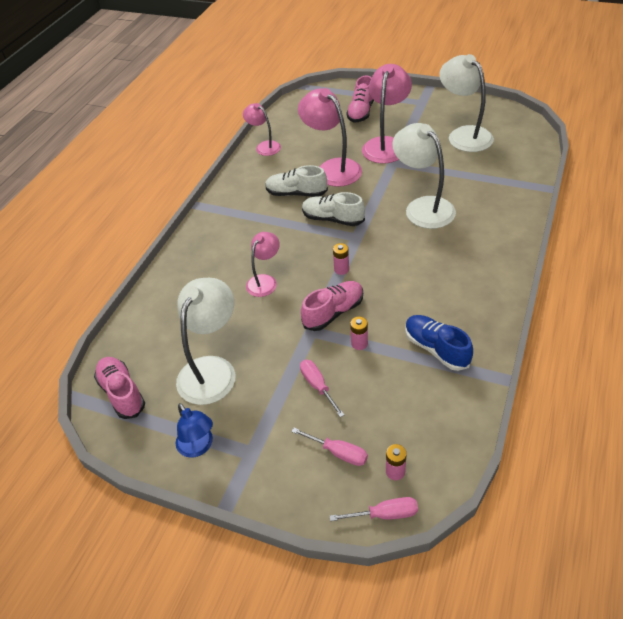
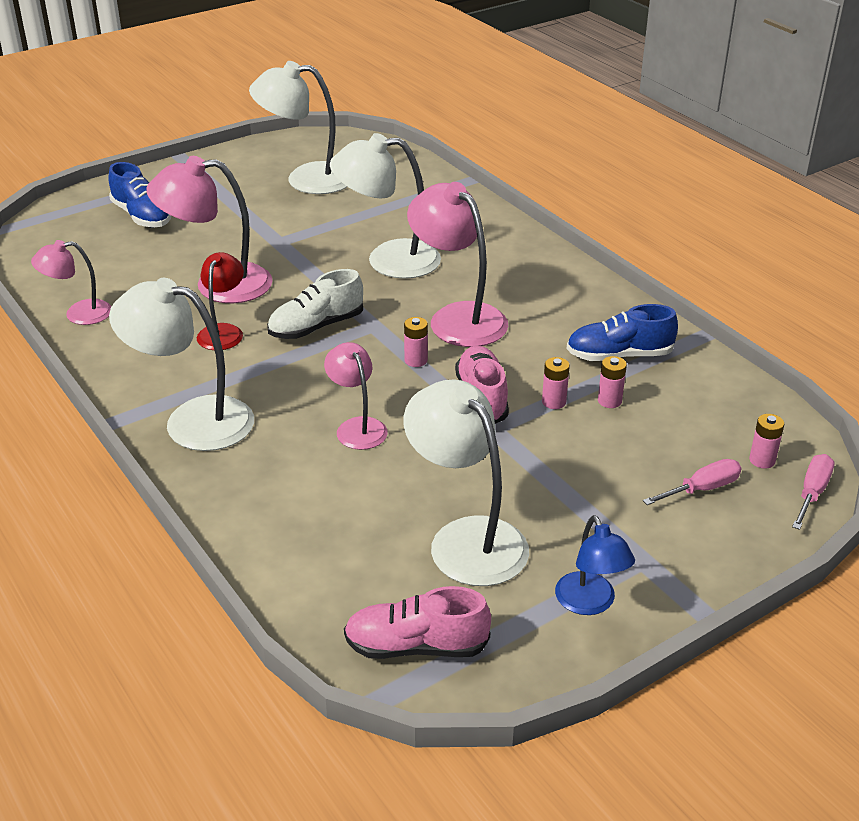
camera: 60 degrees left, 10 degrees down
blue lamp [175,403,213,458] -> blue lamp turned 75 degrees clockwise [555,515,635,615]
white shoe [265,165,328,197] -> red lamp [197,252,244,350]
pink screwdriver [300,360,344,417] -> none
pink shoe [346,75,374,123] -> blue shoe [108,162,171,227]
pink lamp [362,64,412,164] -> pink lamp moved to [407,182,508,347]
none -> white lamp [109,278,254,451]
none -> pink battery [598,356,627,408]

